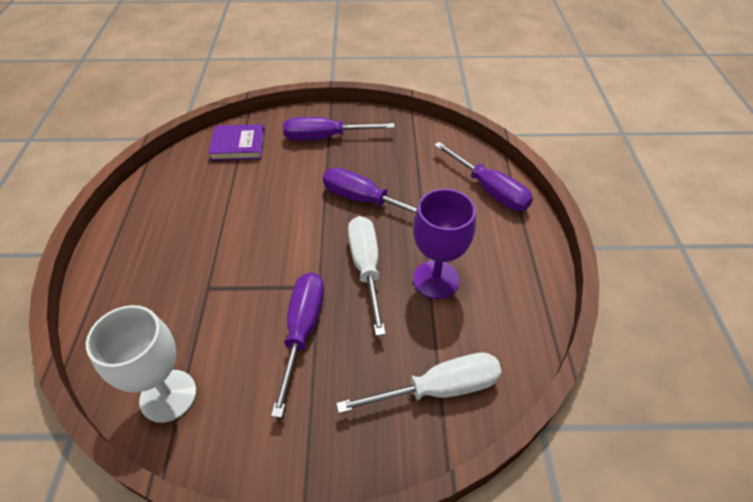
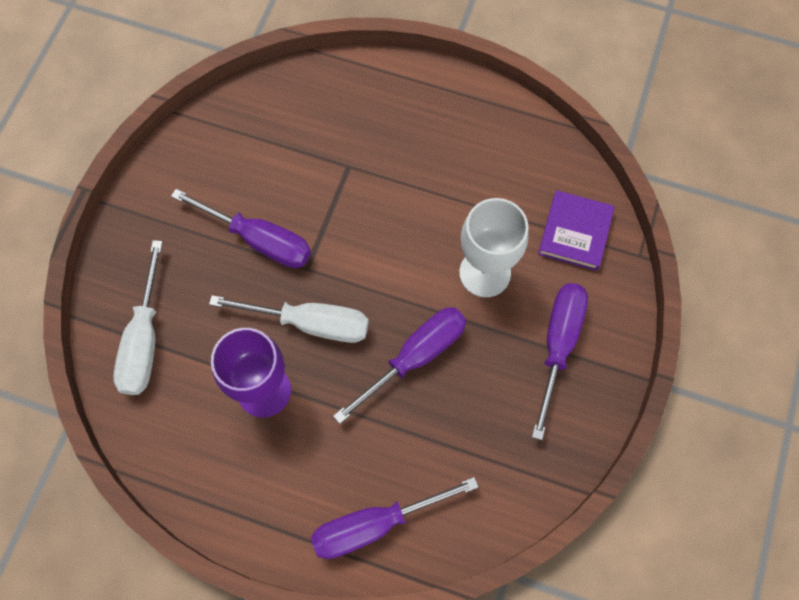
camera: 110 degrees right, 20 degrees up
white goblet [86,305,196,423] -> white goblet moved to [459,198,529,297]

